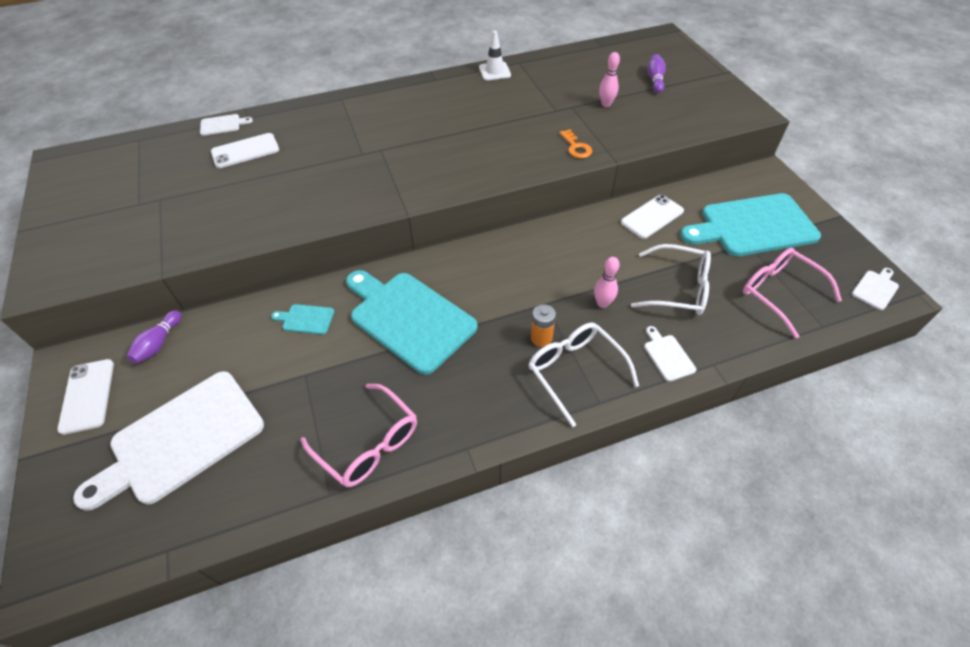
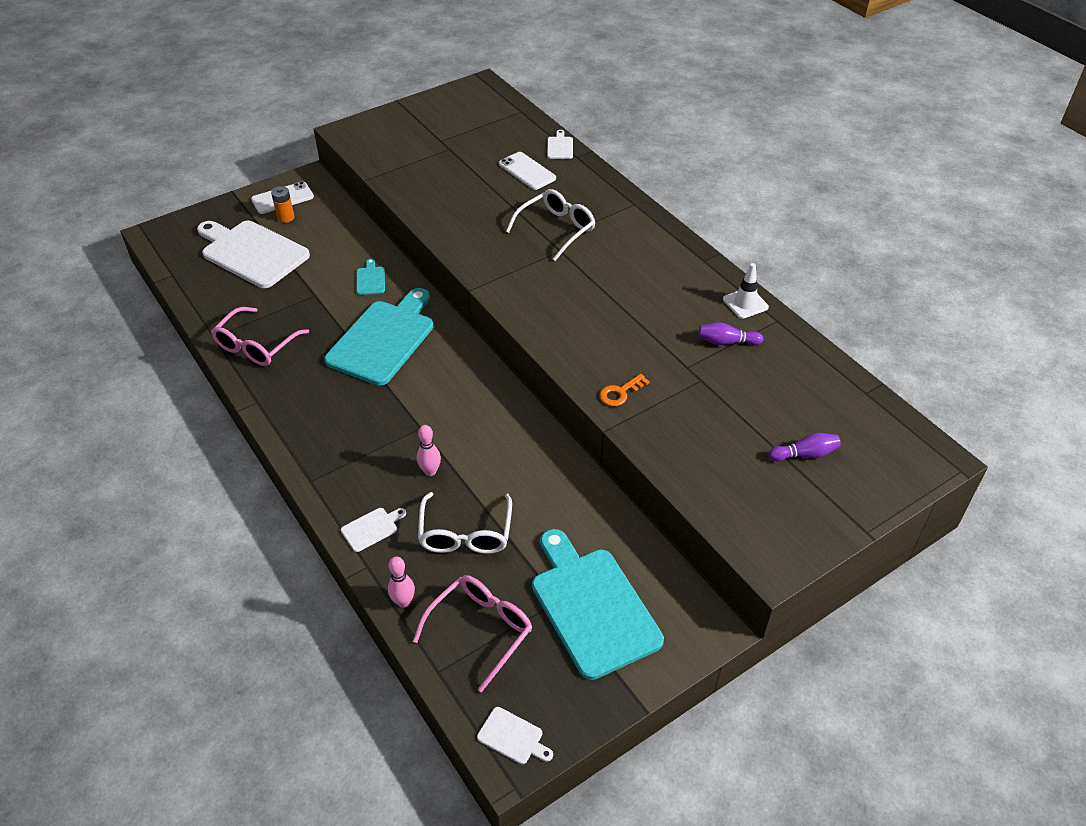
camera: 75 degrees right, 5 degrees down
purple bowling pin [127,310,182,364] -> purple bowling pin moved to [699,322,763,345]
white cutting board [200,114,253,136] -> white cutting board turned 150 degrees counterclockwise [547,130,573,159]
white glasses [528,322,639,427] -> white glasses moved to [506,189,596,261]
orange battery [531,304,556,347] -> orange battery moved to [271,186,294,223]
pink bowling pin [599,52,620,107] -> pink bowling pin moved to [388,557,415,608]
white phone [621,195,684,239] -> none

